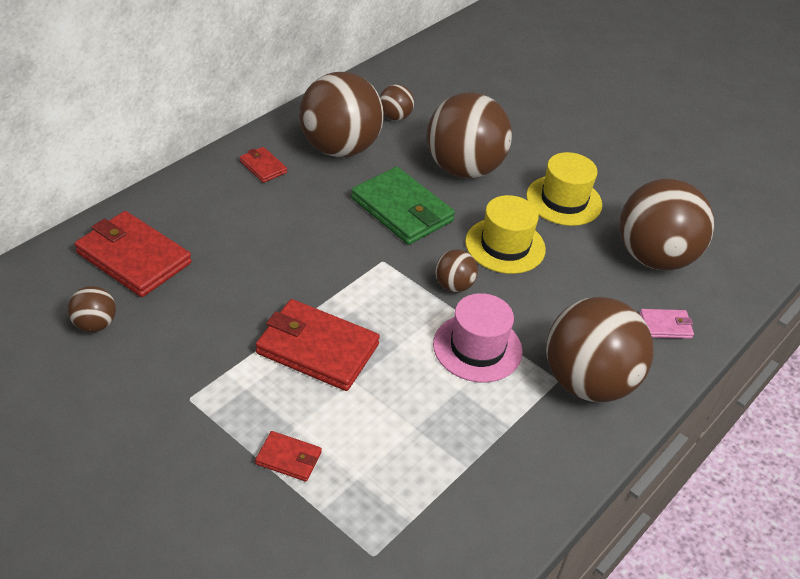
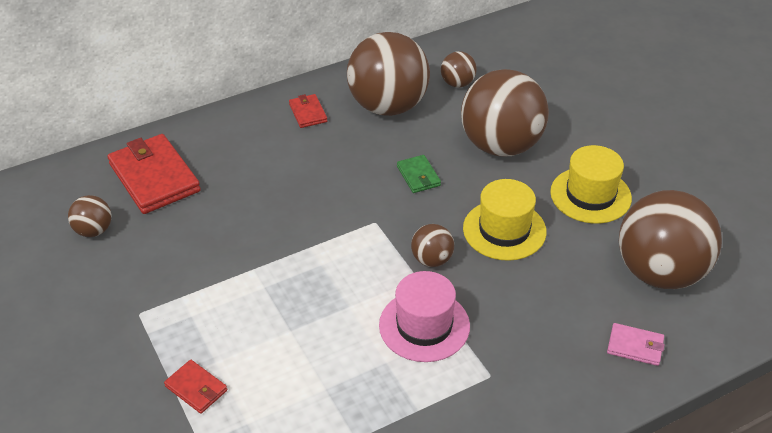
camera: 25 degrees right, 0 degrees up
red wallet [256,299,380,391] -> none
green wallet [351,167,455,245] -> green wallet [397,155,441,193], size x0.49
brown ball [546,297,654,402] -> none

